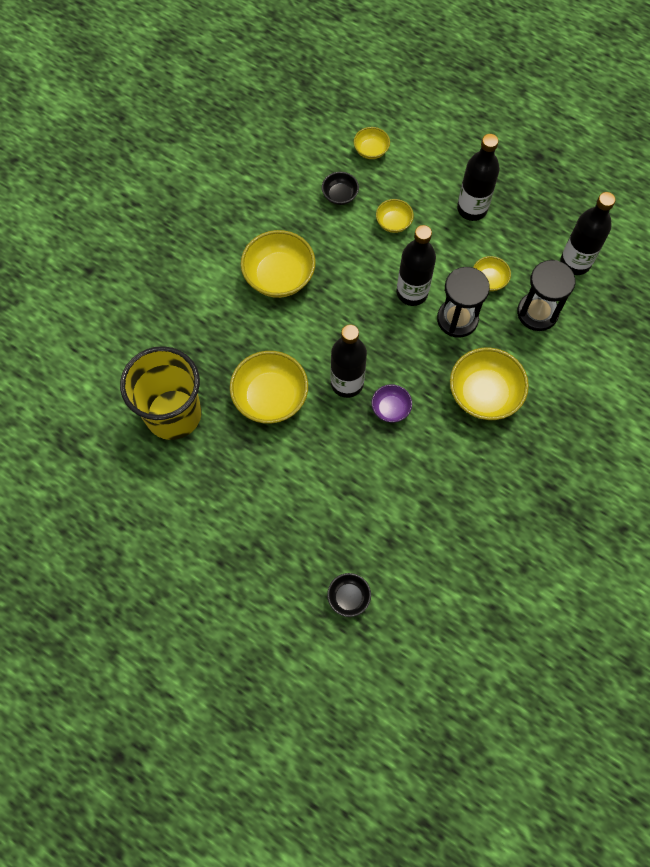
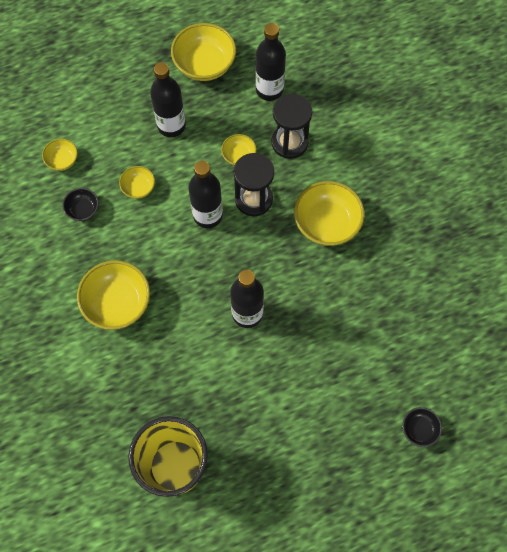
camera: 55 degrees left, 0 degrees up
yellow bowl [230,351,308,424] -> yellow bowl moved to [171,23,236,81]
purple bowl [372,384,412,422] -> none

